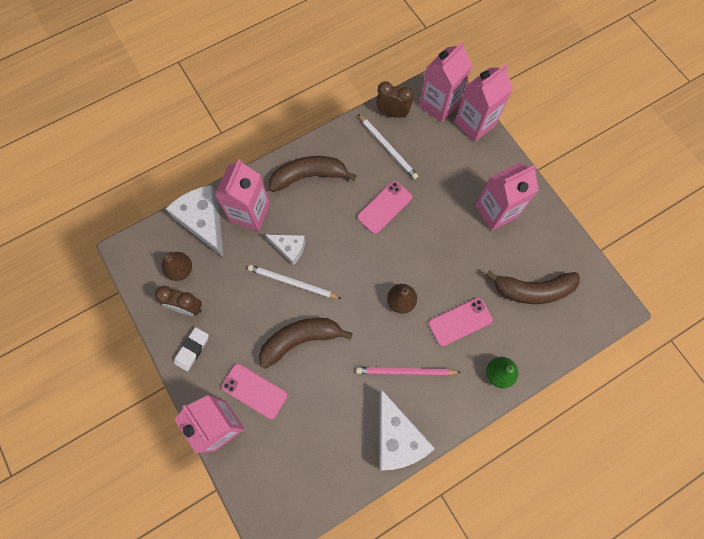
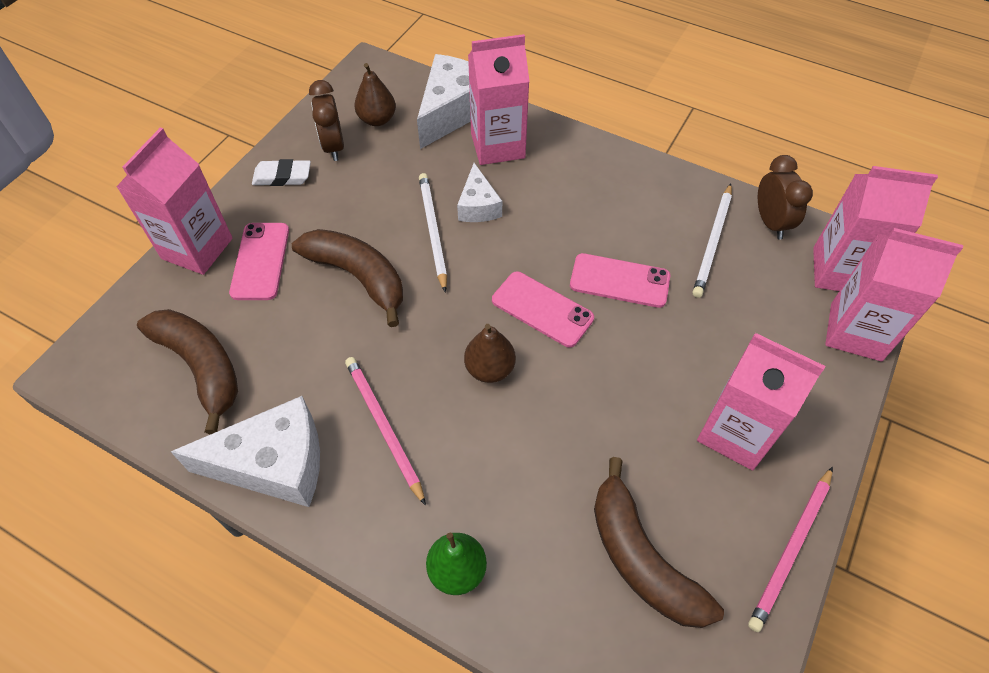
camera: 60 degrees right, 15 degrees down
brown banana [269,156,357,192] -> brown banana moved to [137,309,238,435]
white cheese [379,389,435,471] -> white cheese turned 135 degrees counterclockwise [171,396,320,507]
pink phone [428,298,493,346] -> pink phone moved to [492,272,594,347]
none -> pink pencil [748,467,833,632]

